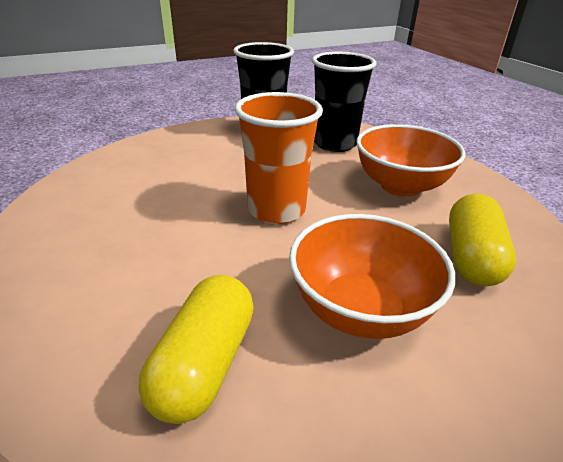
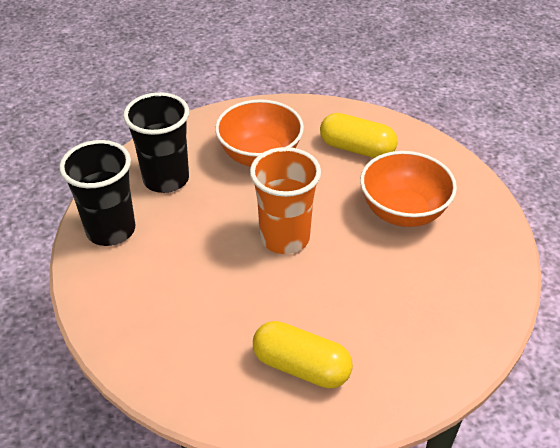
camera: 80 degrees left, 10 degrees up
yellow capsule [139,275,254,424] -> yellow capsule moved to [253,321,353,389]

